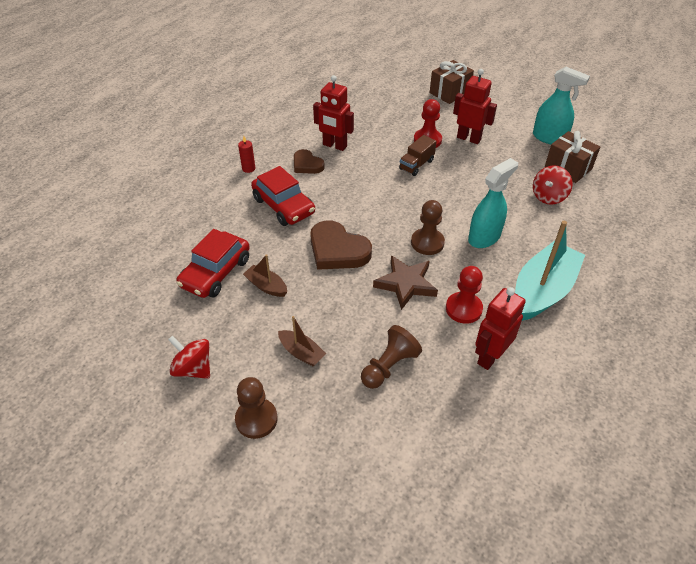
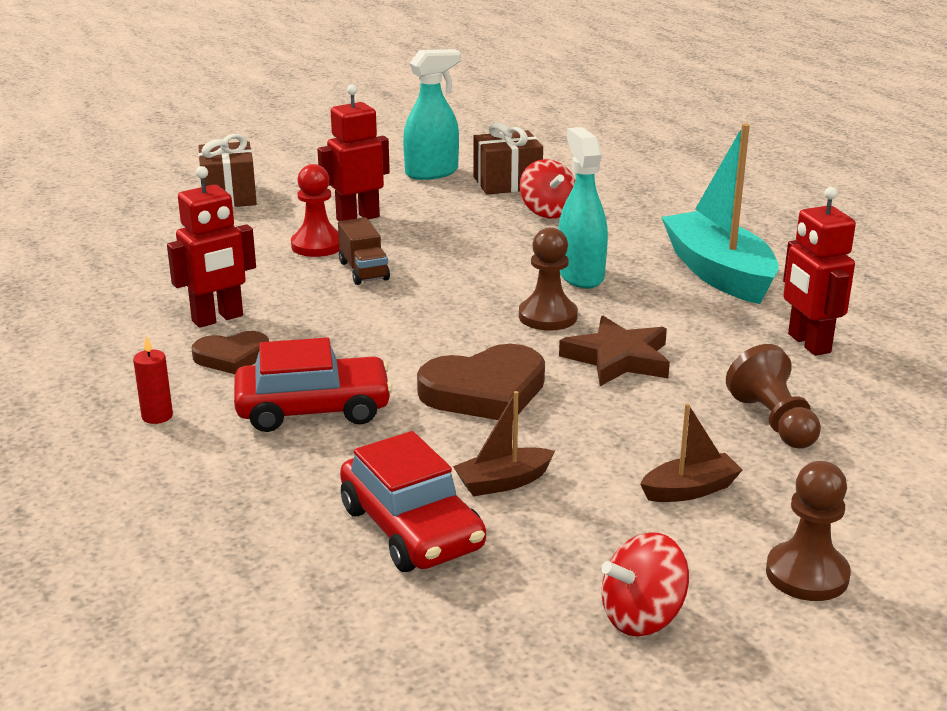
camera: 60 degrees left, 20 degrees down
red pawn [446,266,483,324] -> none

